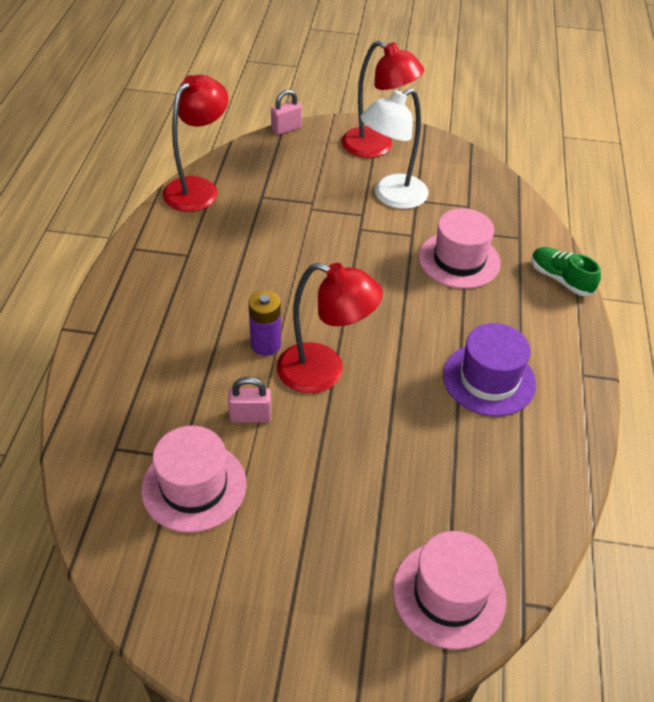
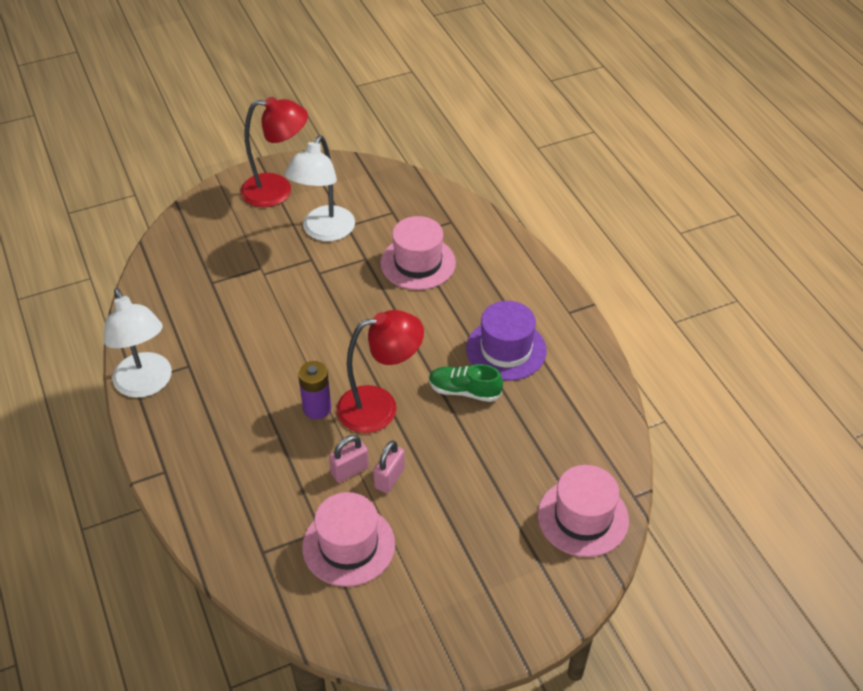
camera: 30 degrees left, 0 degrees up
red lamp [163,75,229,212] -> none
pink padlock [271,89,302,135] -> pink padlock moved to [373,440,405,493]
green shoe [531,247,601,296] -> green shoe moved to [429,364,503,402]
none -> white lamp [104,288,172,398]

